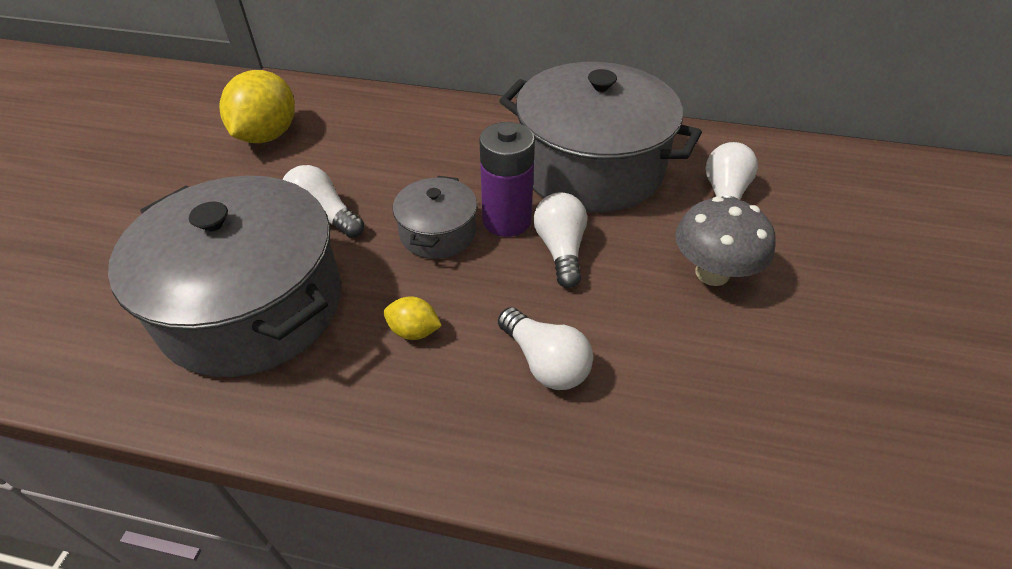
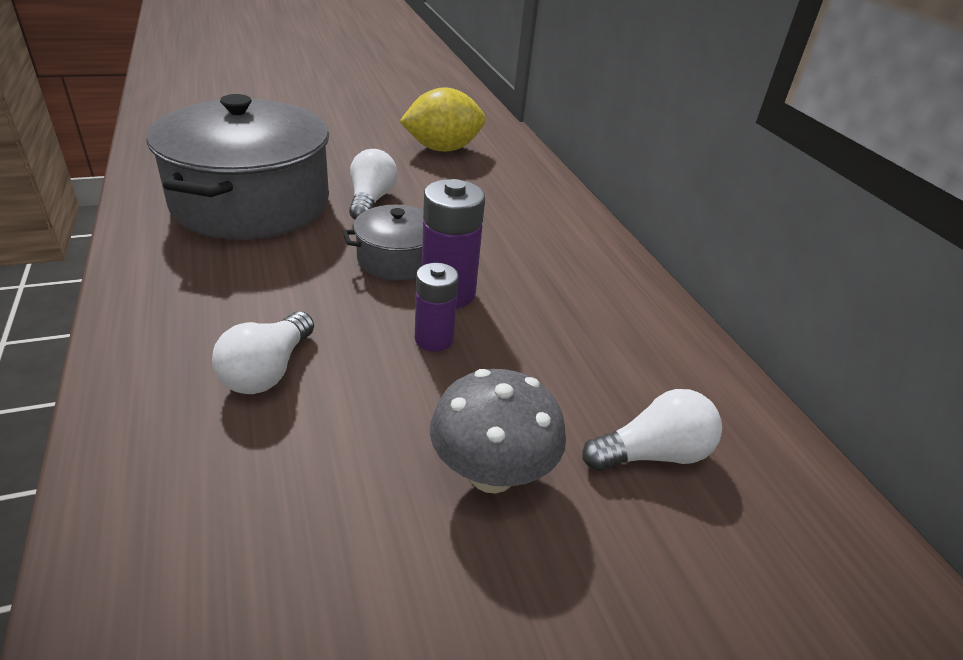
camera: 55 degrees right, 10 degrees down
yellow lemon [383,296,442,340] -> none
grey pot [499,62,702,212] -> none
white light bulb [534,192,587,288] -> purple battery [415,263,459,352]

